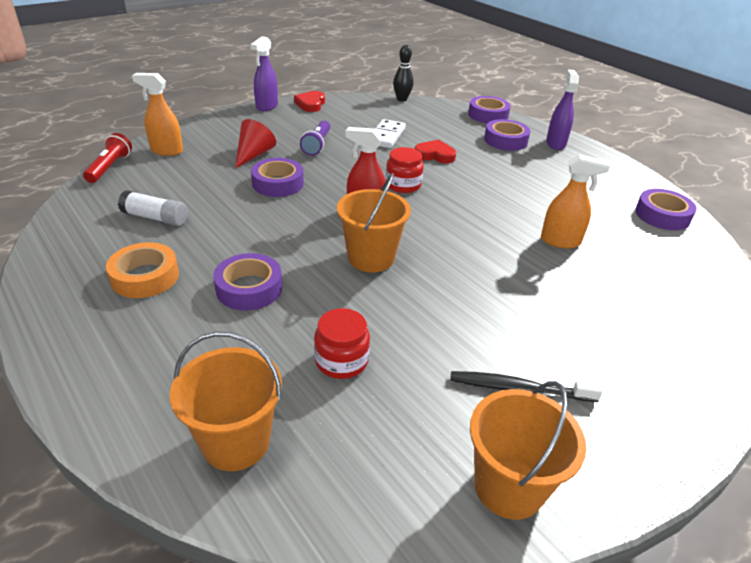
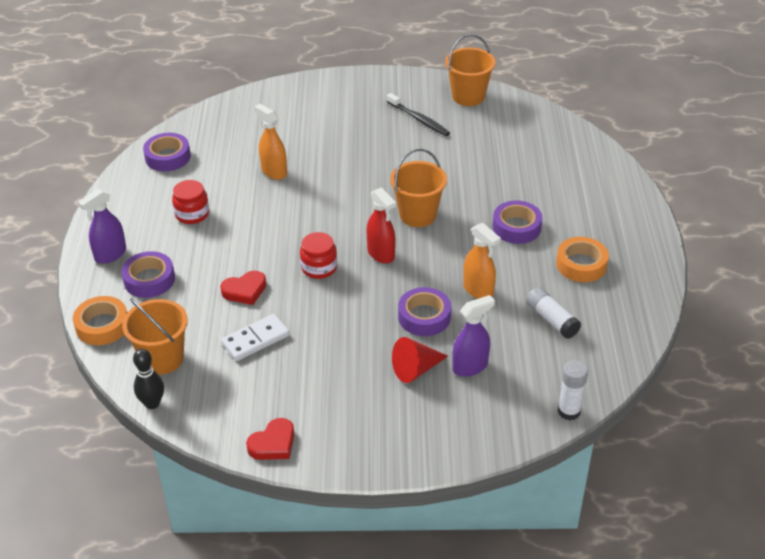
camera: 140 degrees left, 5 degrees up
red flashlight [83,133,132,183] -> white glue stick [558,360,588,420]
orange spray bottle [132,73,183,156] -> orange spray bottle moved to [463,223,501,299]
orange bucket [170,331,282,471] -> orange bucket moved to [122,298,188,374]
purple spray bottle [250,36,278,111] -> purple spray bottle moved to [452,295,495,377]
purple flashlight [300,121,330,156] -> none
red jar [314,308,370,379] -> red jar moved to [172,180,209,224]
red heart [415,140,456,164] -> red heart turned 75 degrees counterclockwise [220,271,267,305]
purple tape [468,96,511,123] -> orange tape [73,296,127,345]

